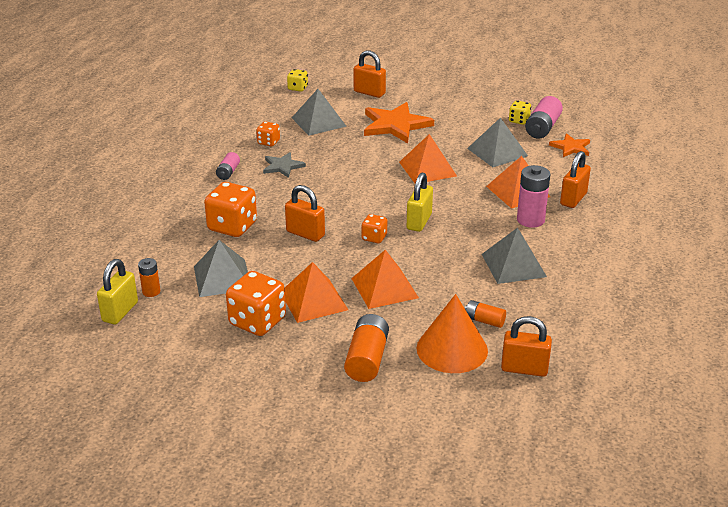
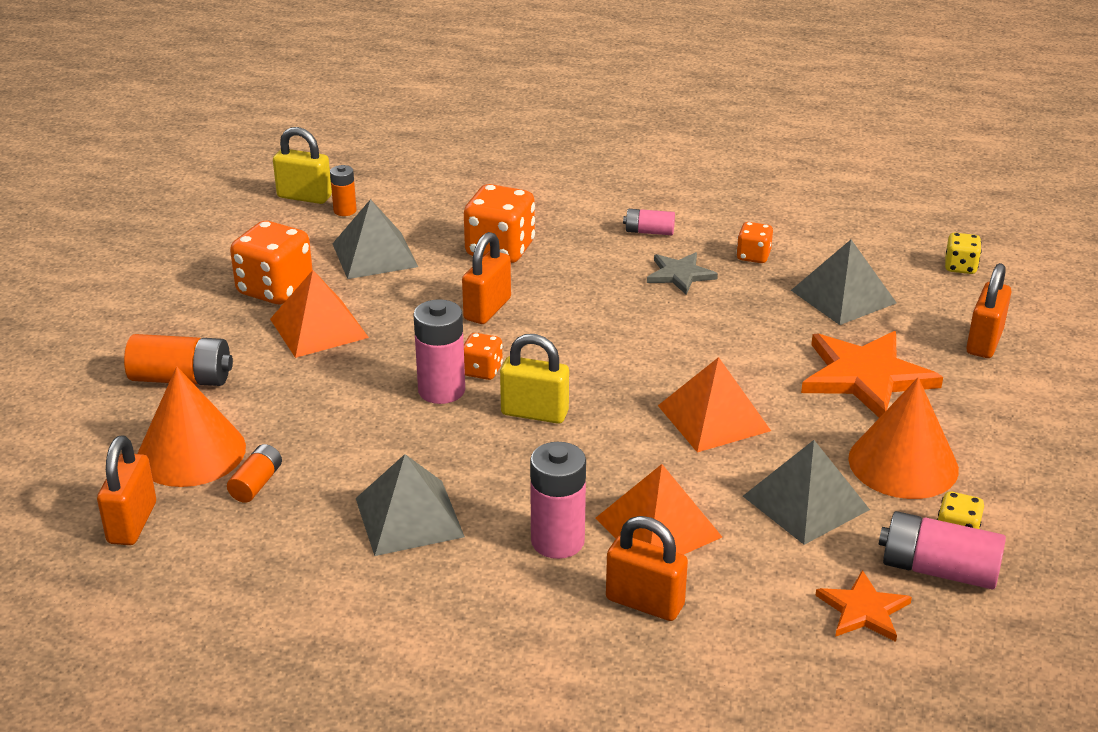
camera: 85 degrees right, 0 degrees up
orange pyramid [351,250,419,309] -> none
none -> pink battery [413,299,465,404]
none -> orange cone [848,377,959,499]

